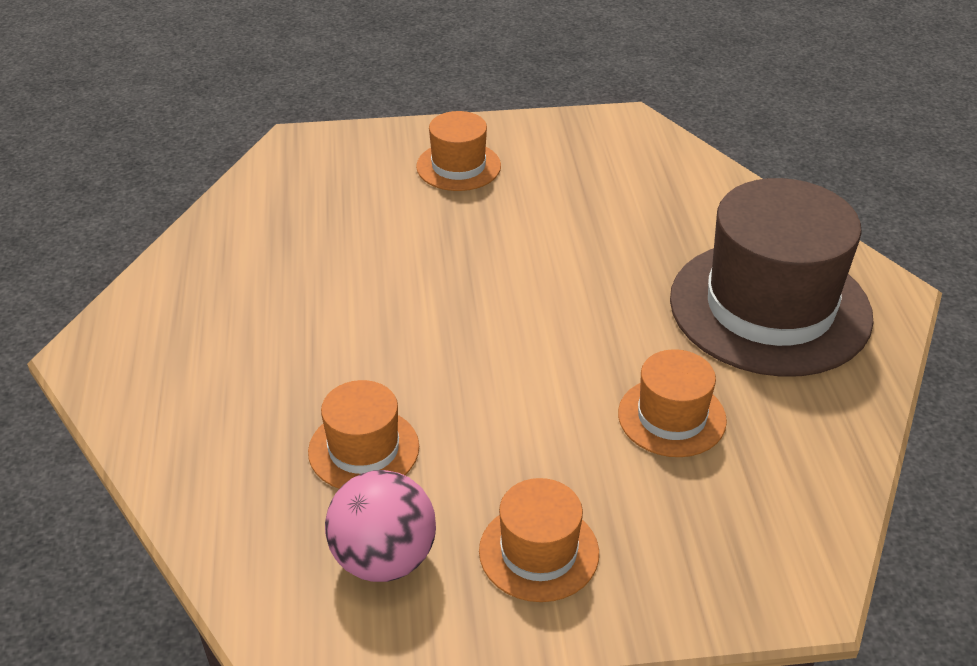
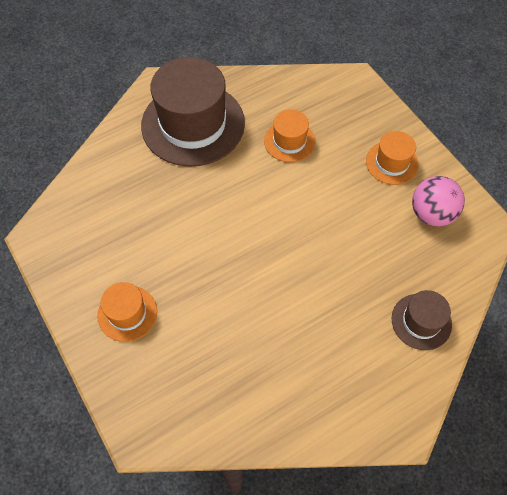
camera: 115 degrees left, 20 degrees up
orange hat [308,380,419,489] -> none
none -> brown hat [392,290,452,350]

